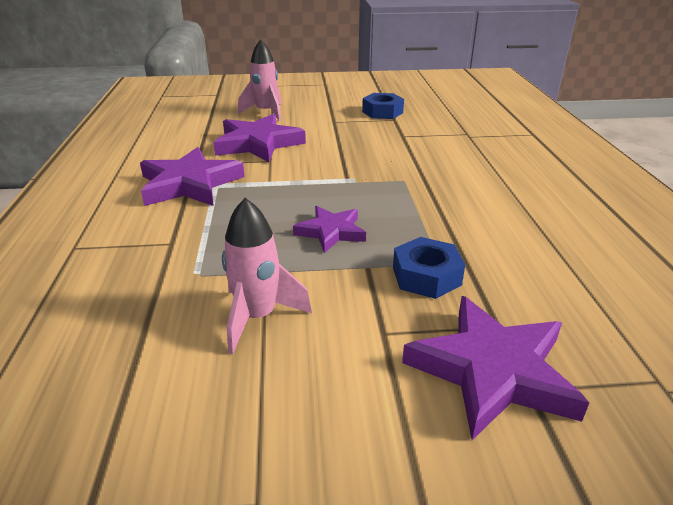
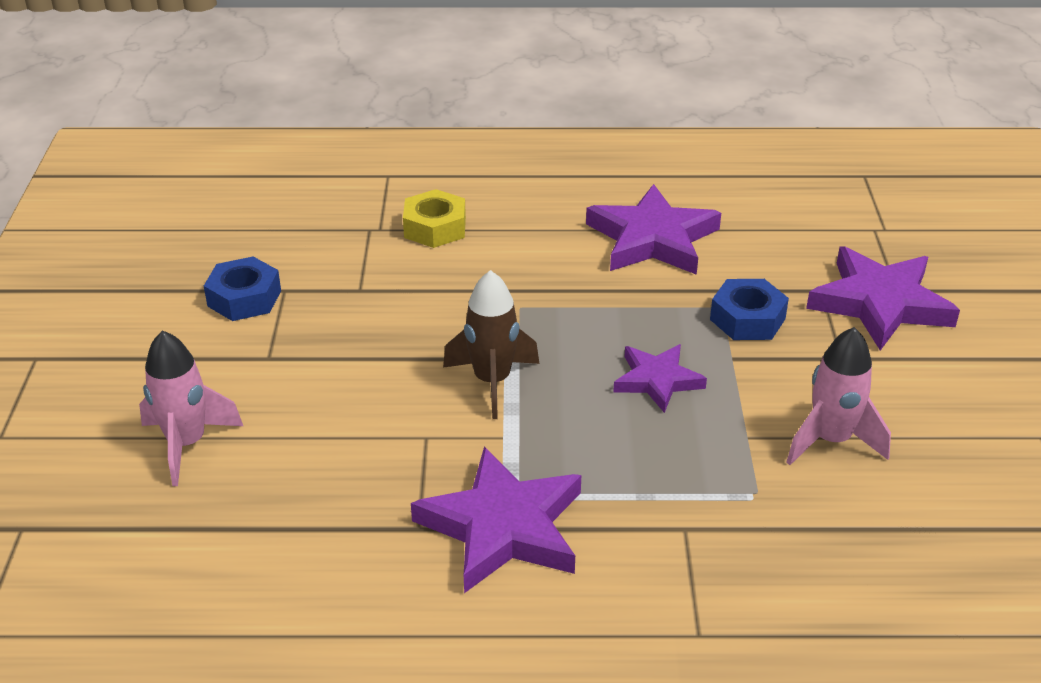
camera: 85 degrees left, 5 degrees up
purple star [213,114,306,162] -> purple star moved to [586,184,721,275]
none -> yellow nut [403,189,466,248]
none -> brown rocket [443,270,540,419]

